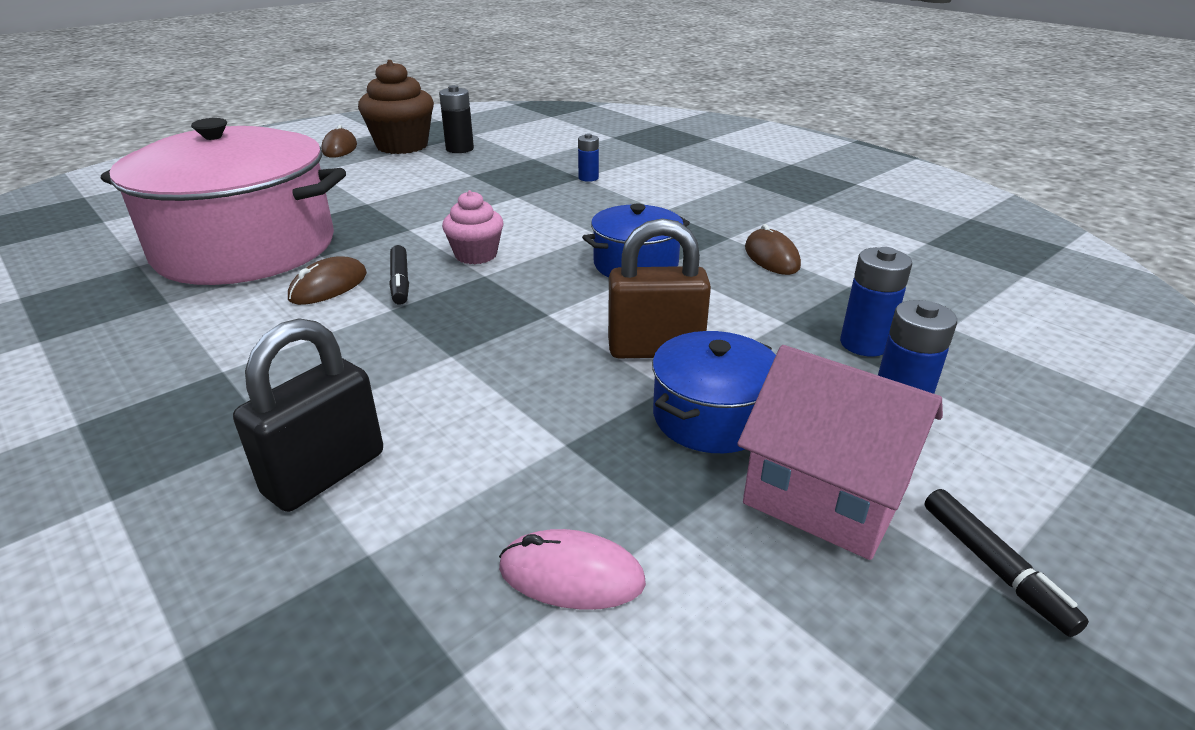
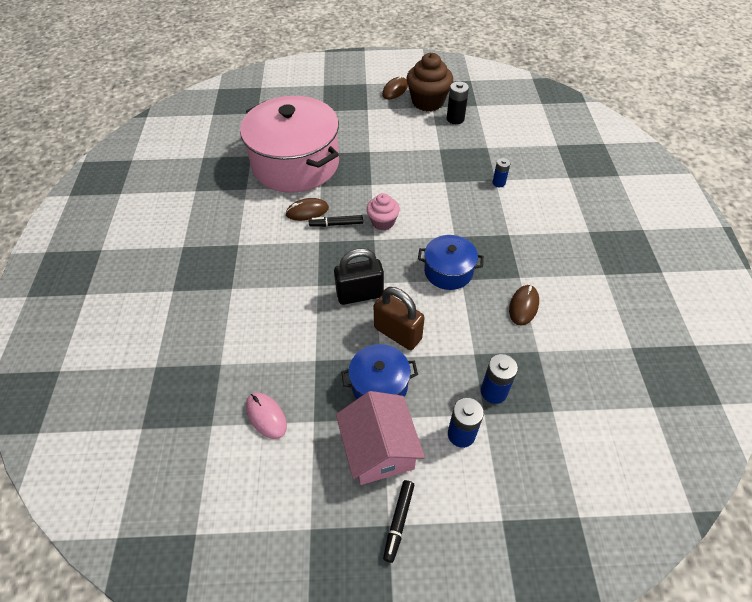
camera: 40 degrees right, 20 degrees up
black padlock [233,318,383,512] -> black padlock moved to [334,248,384,305]
black marker [389,245,409,305] -> black marker turned 60 degrees clockwise [309,215,363,227]

